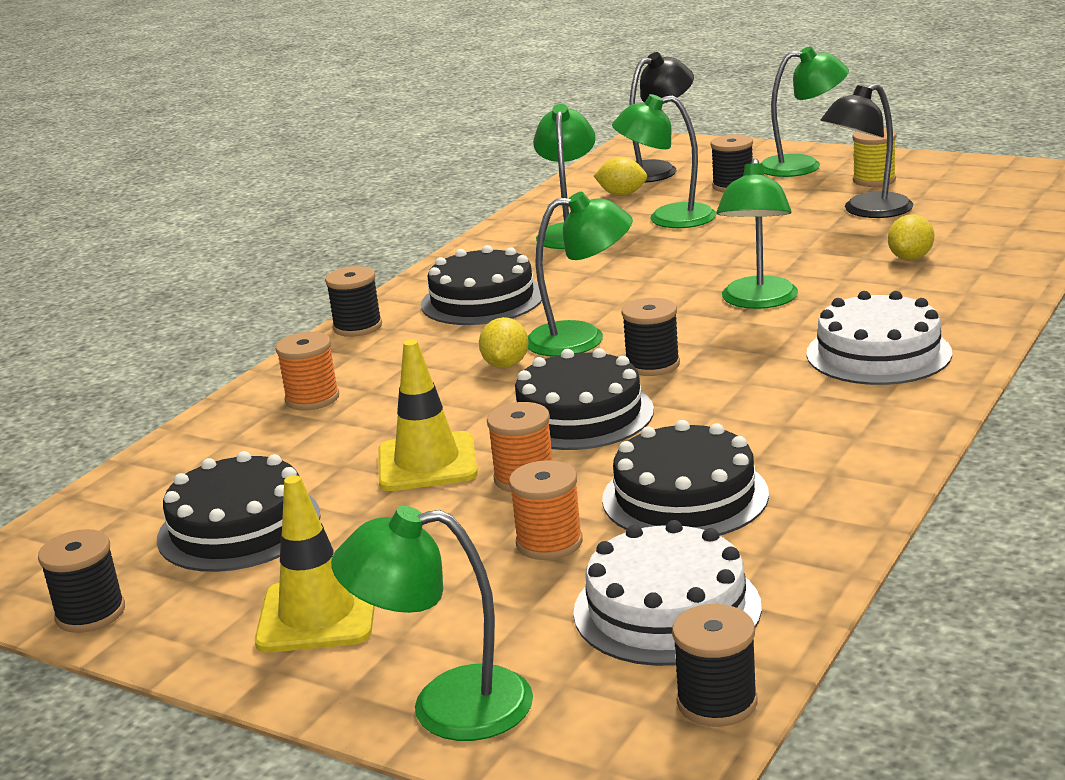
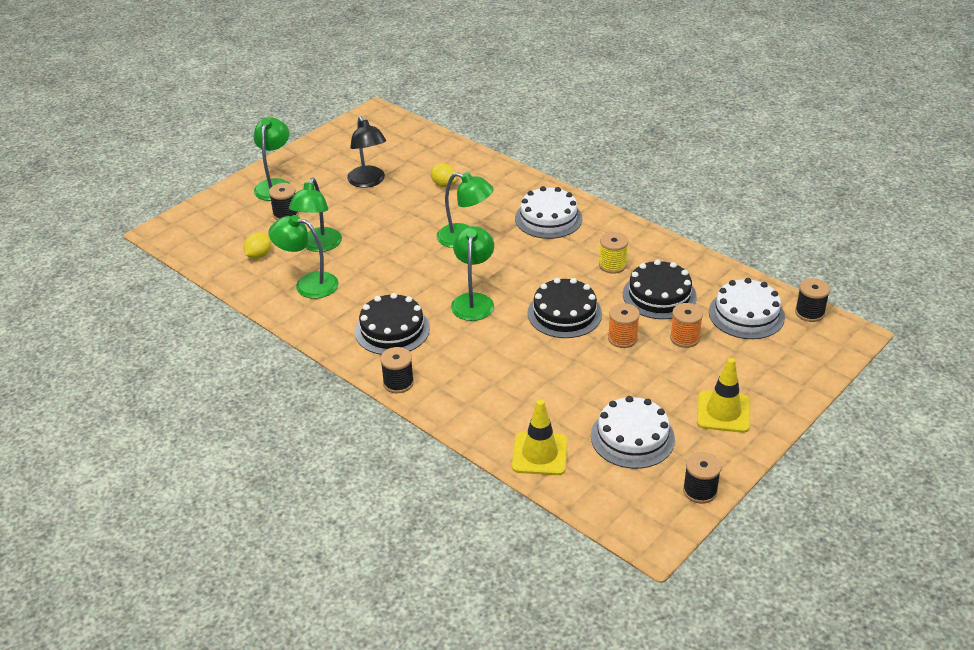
camera: 80 degrees left, 15 degrees up
black cake [157,451,321,572] -> white cake [591,396,675,469]
orange spool [276,332,339,410] -> none
green lamp [331,506,533,741] -> none
yellow traffic cone [378,339,478,491] -> yellow traffic cone moved to [512,399,568,475]
yellow lemon [479,317,529,368] -> none
black spool [621,298,680,376] -> none
black lamp [629,52,694,183] -> none
yellow spool [853,128,897,187] -> yellow spool moved to [599,232,628,274]

